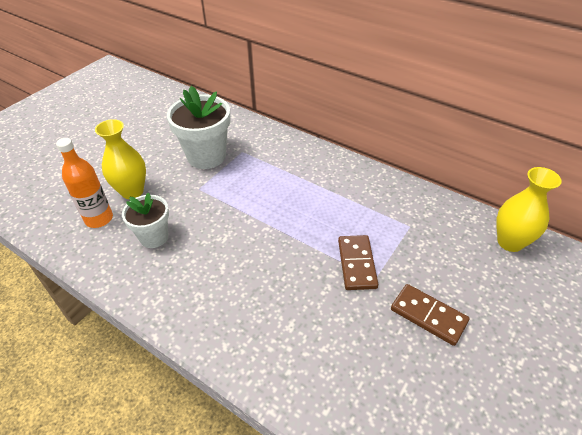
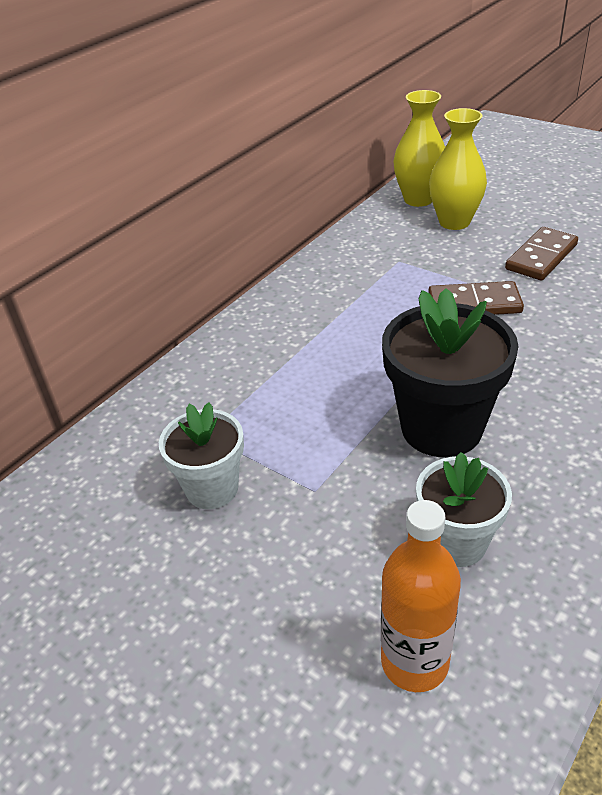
camera: 85 degrees left, 5 degrees down
yellow vase [95,119,146,199] -> yellow vase moved to [429,108,487,230]
white flower pot [167,86,231,169] -> white flower pot [159,402,244,509], size x0.62
none -> black flower pot [382,288,518,457]

